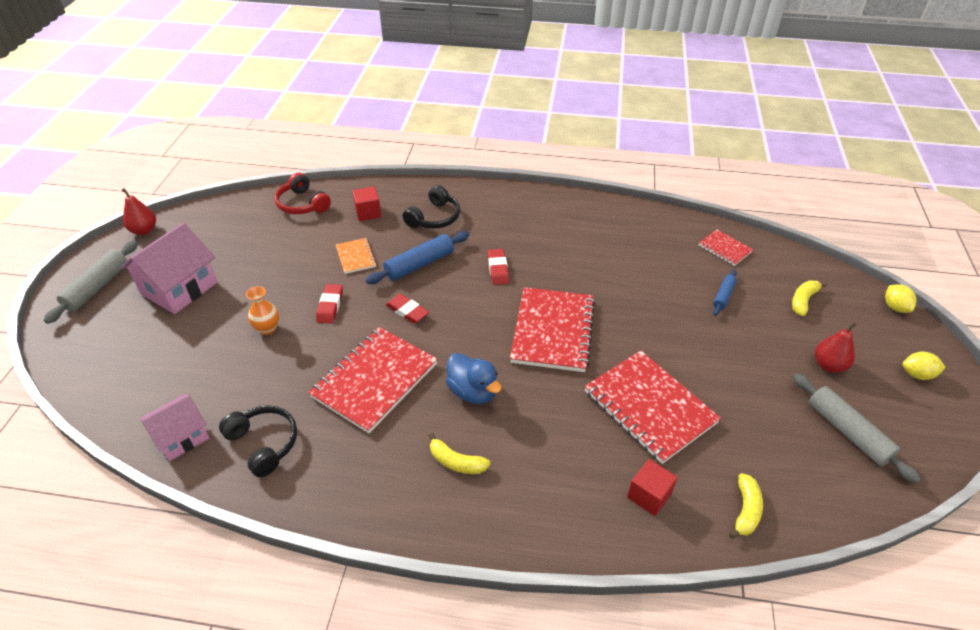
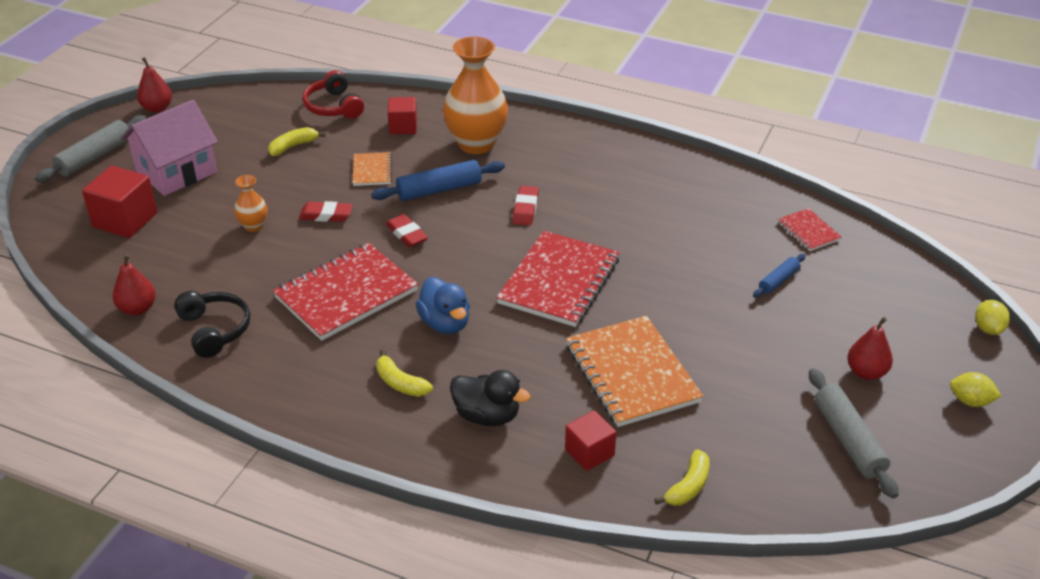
camera: 15 degrees right, 5 degrees down
pink house [140,394,209,461] -> red pear [113,254,156,316]
red eraser [316,284,343,323] -> red eraser turned 75 degrees clockwise [299,201,353,222]
black headphones [402,185,460,229] -> orange vase [443,36,508,154]
red notebook [584,350,721,464] -> orange notebook [566,316,703,427]
yellow banana [792,280,827,316] -> yellow banana moved to [268,127,326,156]
none -> red cube [82,165,157,238]
none -> black duck [450,370,530,426]

